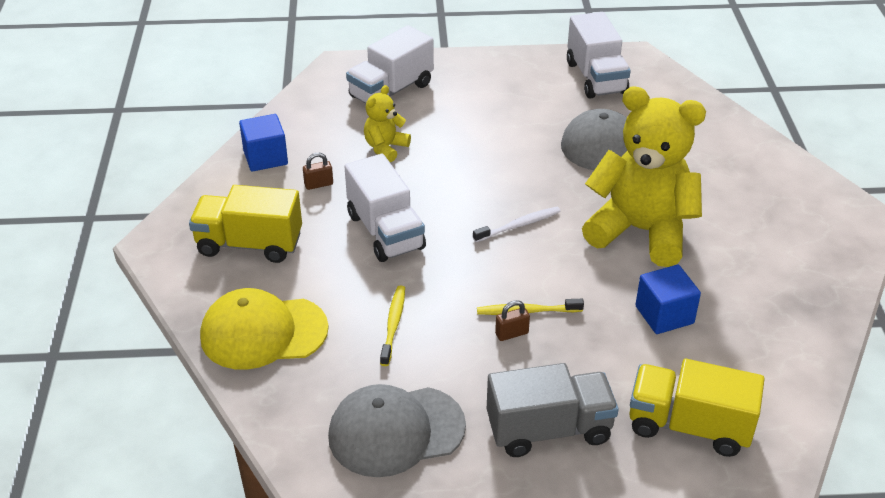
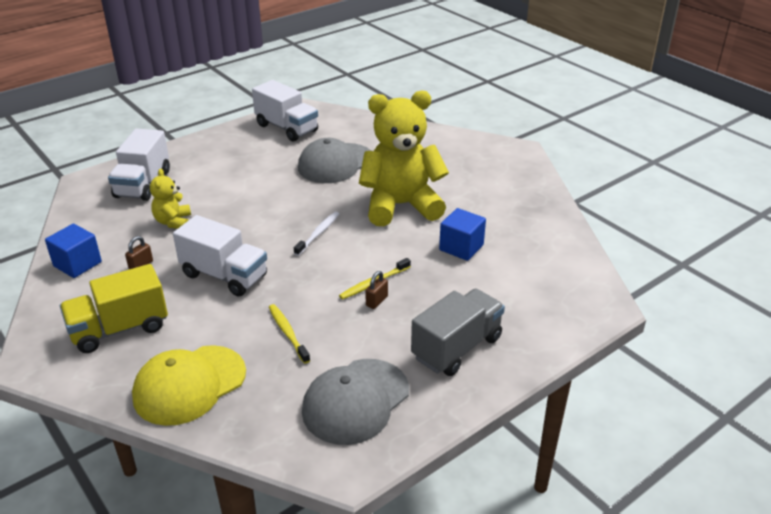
camera: 35 degrees left, 5 degrees down
yellow truck [629,359,765,457] -> none

